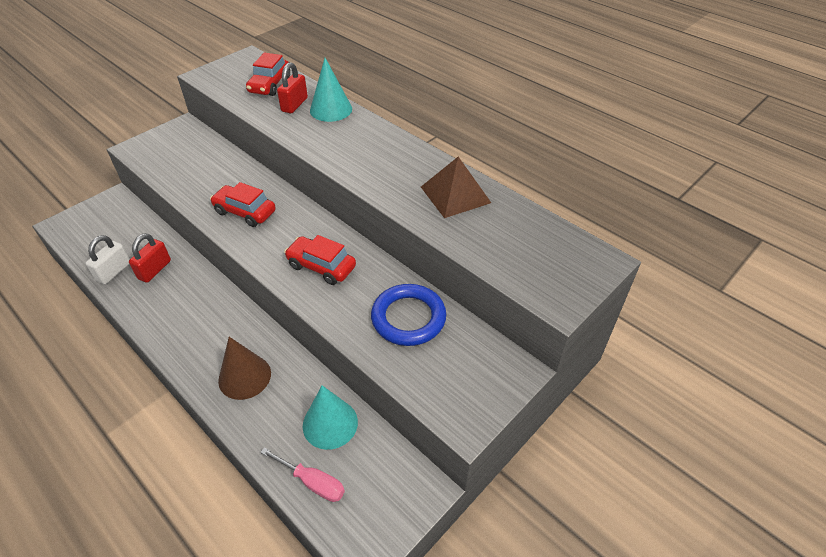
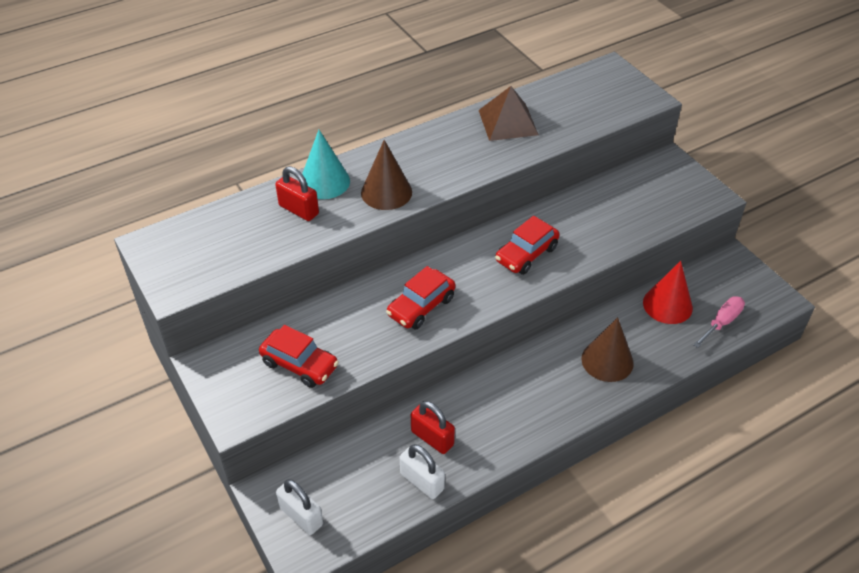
camera: 75 degrees left, 0 degrees up
red car [246,53,290,96] -> red car moved to [259,325,339,388]
turquoise cone [303,385,358,450] -> red cone [643,261,693,324]
blue ring [371,284,446,346] -> none
none -> white padlock [276,479,323,535]
none -> brown cone [361,140,412,210]

